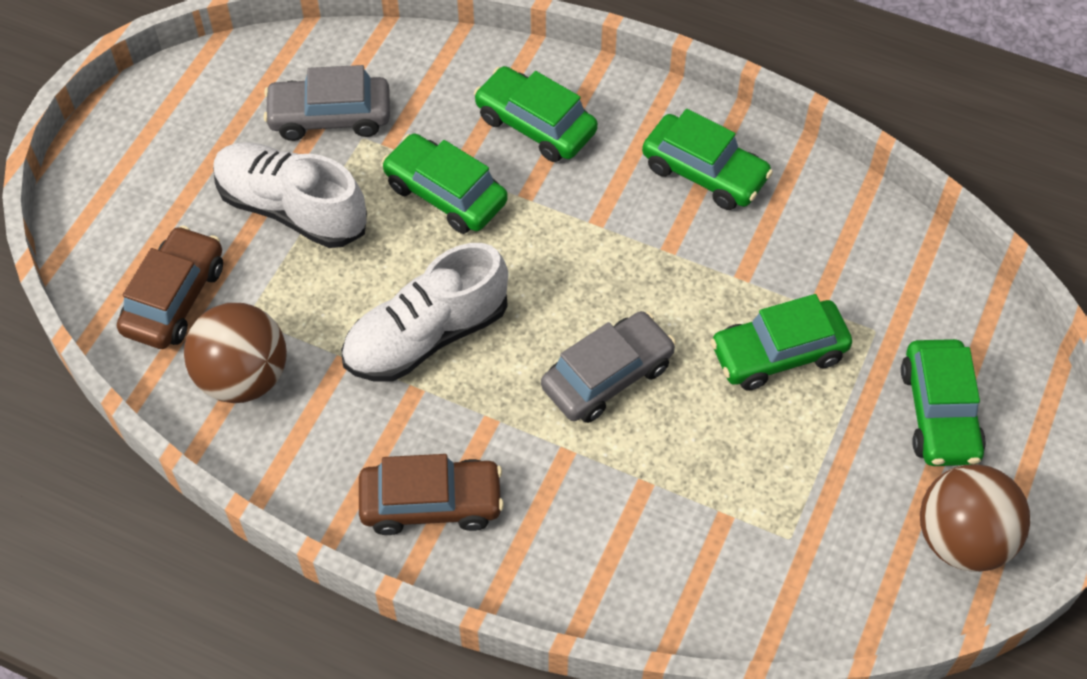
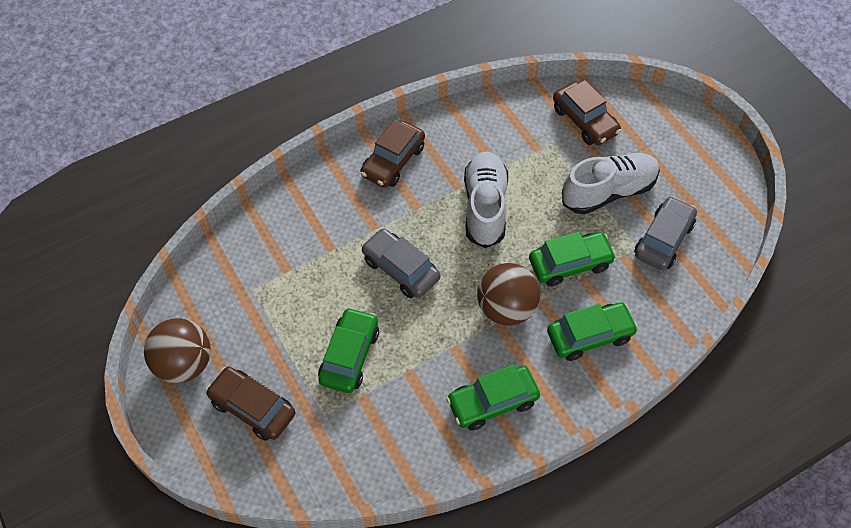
camera: 125 degrees right, 0 degrees up
brown ball [184,303,287,403] -> brown ball moved to [477,263,540,326]
grey car [541,311,676,423] -> grey car turned 135 degrees clockwise [361,228,440,298]
green car [901,339,986,466] -> brown car [206,367,295,441]

